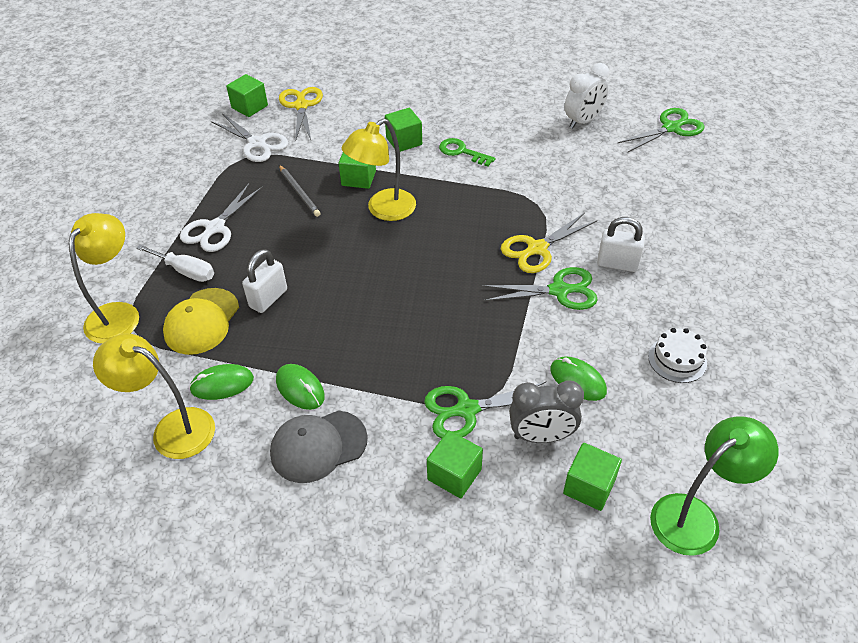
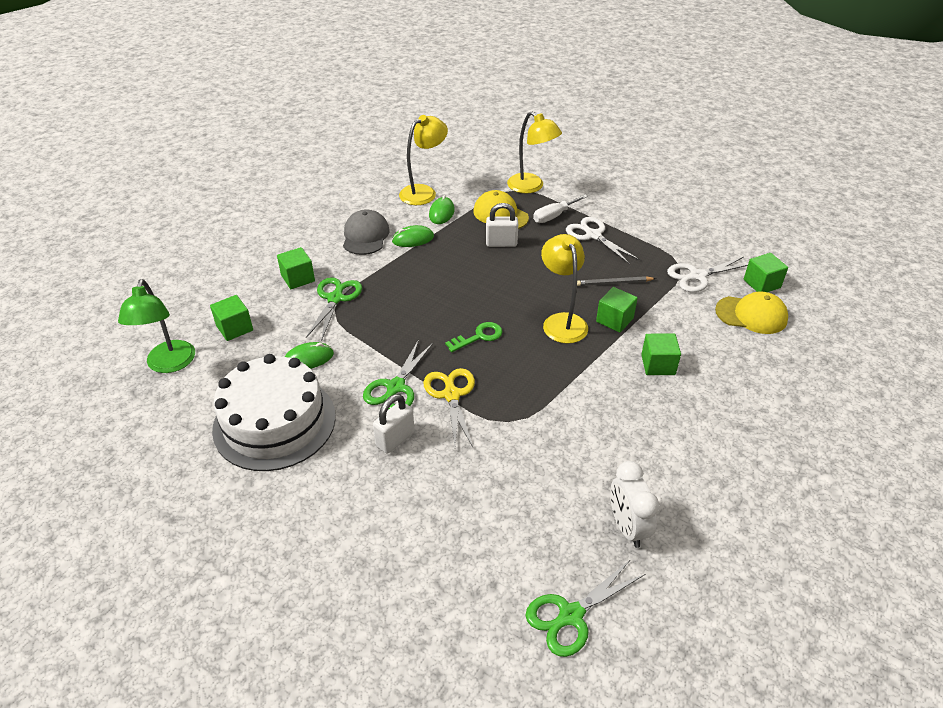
camera: 115 degrees right, 5 degrees down
white padlock [242,249,287,313] -> white padlock turned 60 degrees counterclockwise [486,203,518,247]
yellow scissors [279,87,323,140] -> yellow cap [715,291,788,334]
green key [439,138,495,166] -> green key moved to [445,322,502,352]
grey clock [509,380,584,443] -> none
green scissors [618,108,704,152] -> green scissors turned 60 degrees clockwise [525,559,645,657]
white cake [648,328,707,383] -> white cake [212,354,336,471], size x2.38

